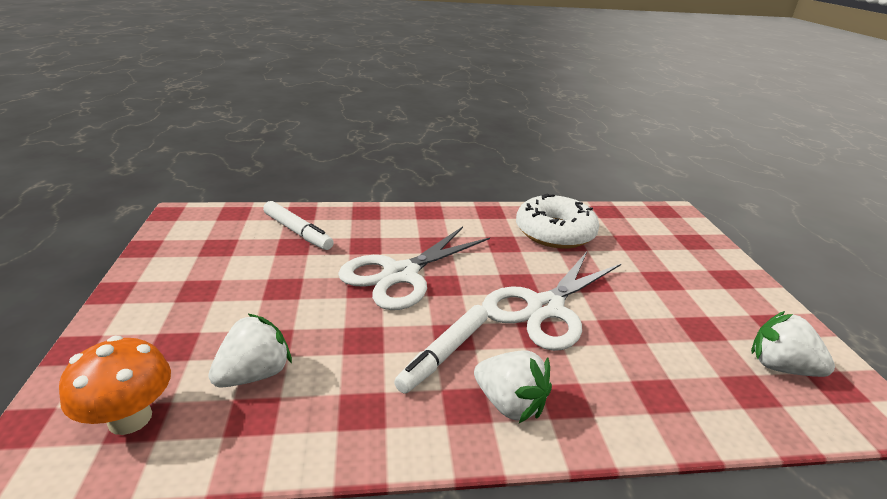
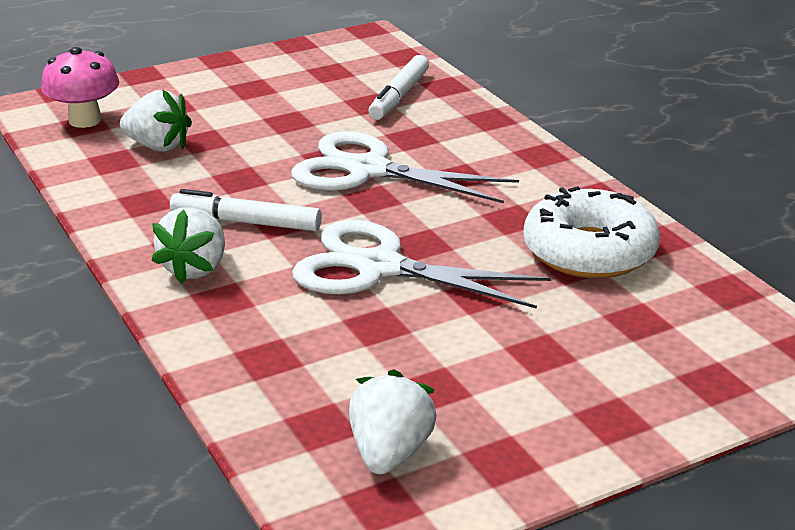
camera: 70 degrees right, 0 degrees up
orange mushroom [59,336,171,435] -> pink mushroom [41,47,119,128]

